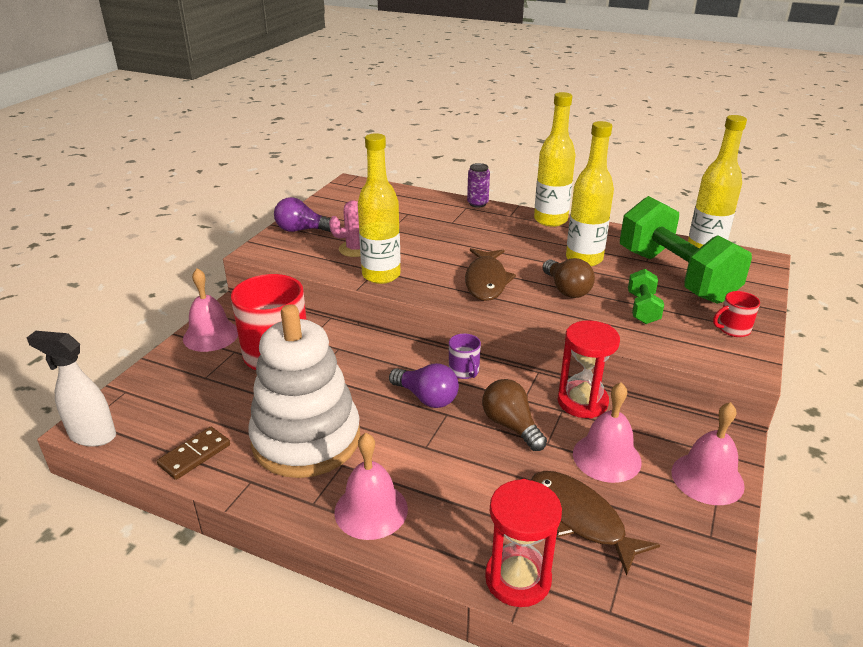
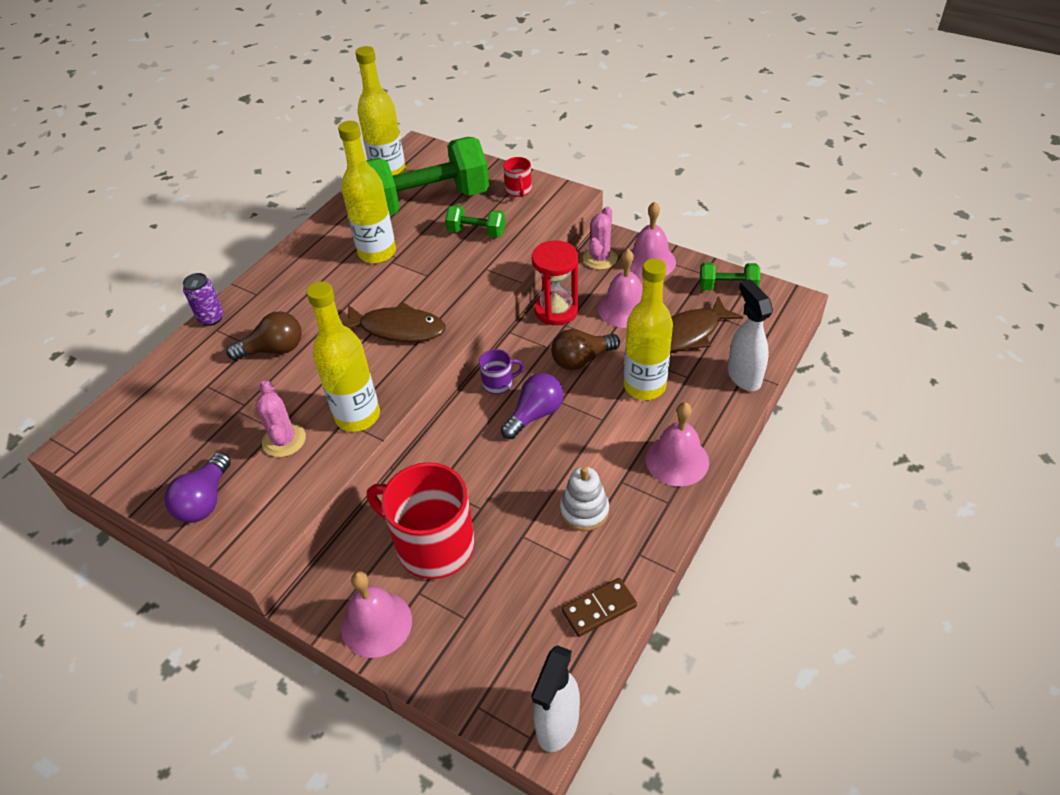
camera: 80 degrees left, 15 degrees up
brown domino [157,427,230,480] -> brown domino turned 75 degrees counterclockwise [562,578,637,637]
white stacking toy [248,304,361,478] -> white stacking toy [560,467,609,531], size x0.46
red hourglass [485,479,562,607] -> white spray bottle [727,279,773,391]
yellow bottle [534,92,575,227] -> yellow bottle moved to [624,259,673,400]
brown light bulb [543,258,595,298] -> brown light bulb moved to [226,311,302,360]
none -> pink cactus [583,206,618,270]
none -> green dumbbell [700,262,760,290]

